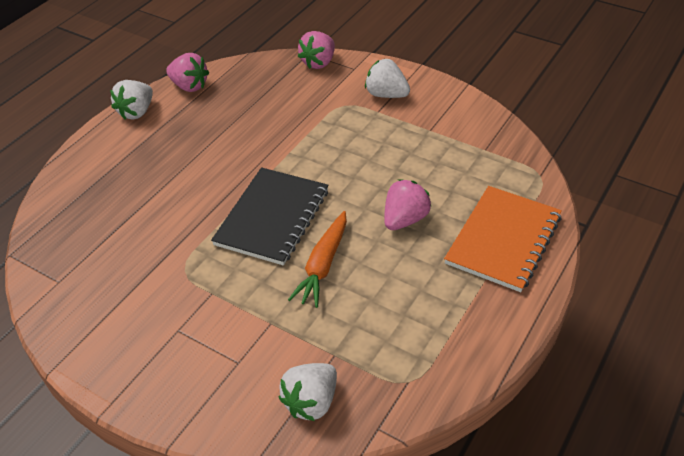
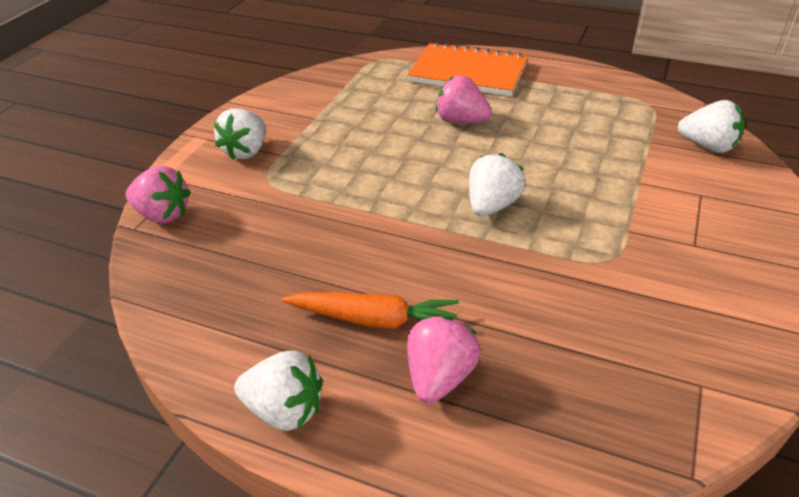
camera: 100 degrees left, 5 degrees down
pink strawberry [166,53,209,92] -> pink strawberry moved to [407,316,480,404]
black notebook [211,167,328,265] -> white strawberry [469,153,525,216]
orange carrot [288,211,347,308] -> orange carrot moved to [281,292,459,329]

